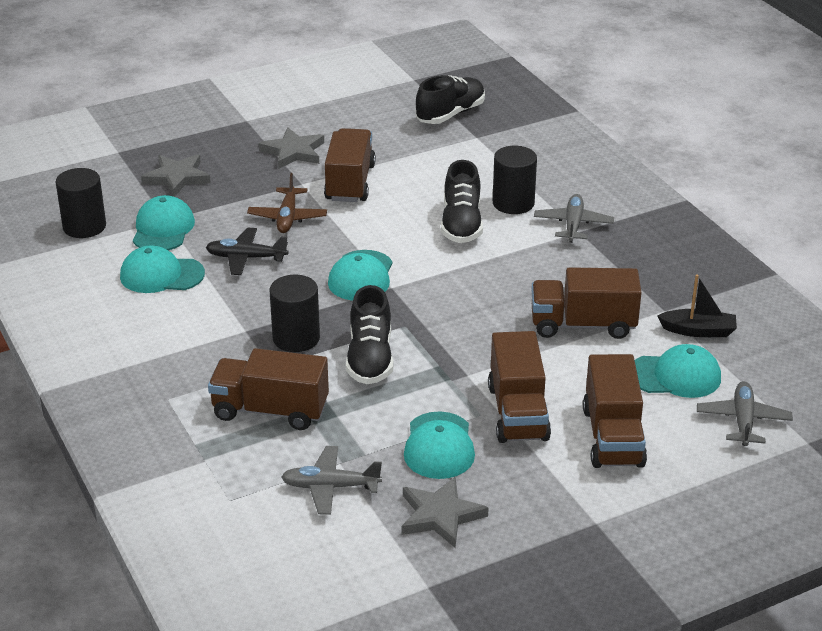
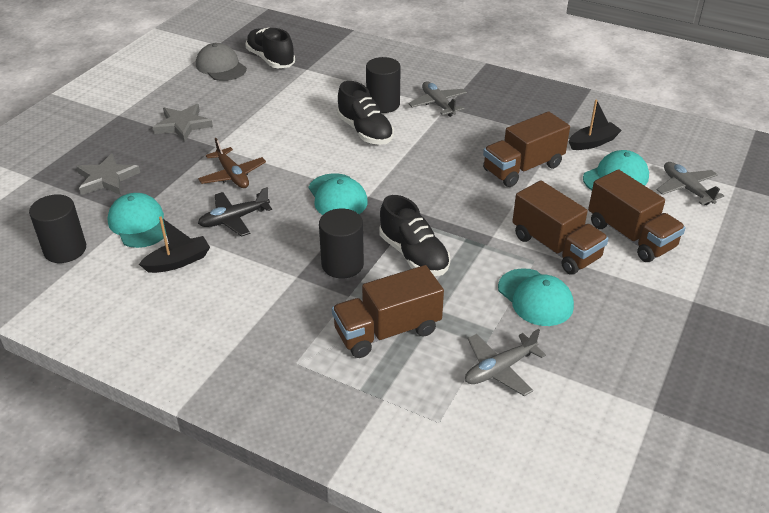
camera: 35 degrees left, 5 degrees up
turquoise cap [120,246,205,293] -> black boat [139,217,210,273]
brown truck [324,128,376,202] -> none
grey star [401,477,488,548] -> none
black shoe [416,75,485,124] -> black shoe turned 45 degrees counterclockwise [245,28,295,68]
none -> grey cap [196,43,247,81]

